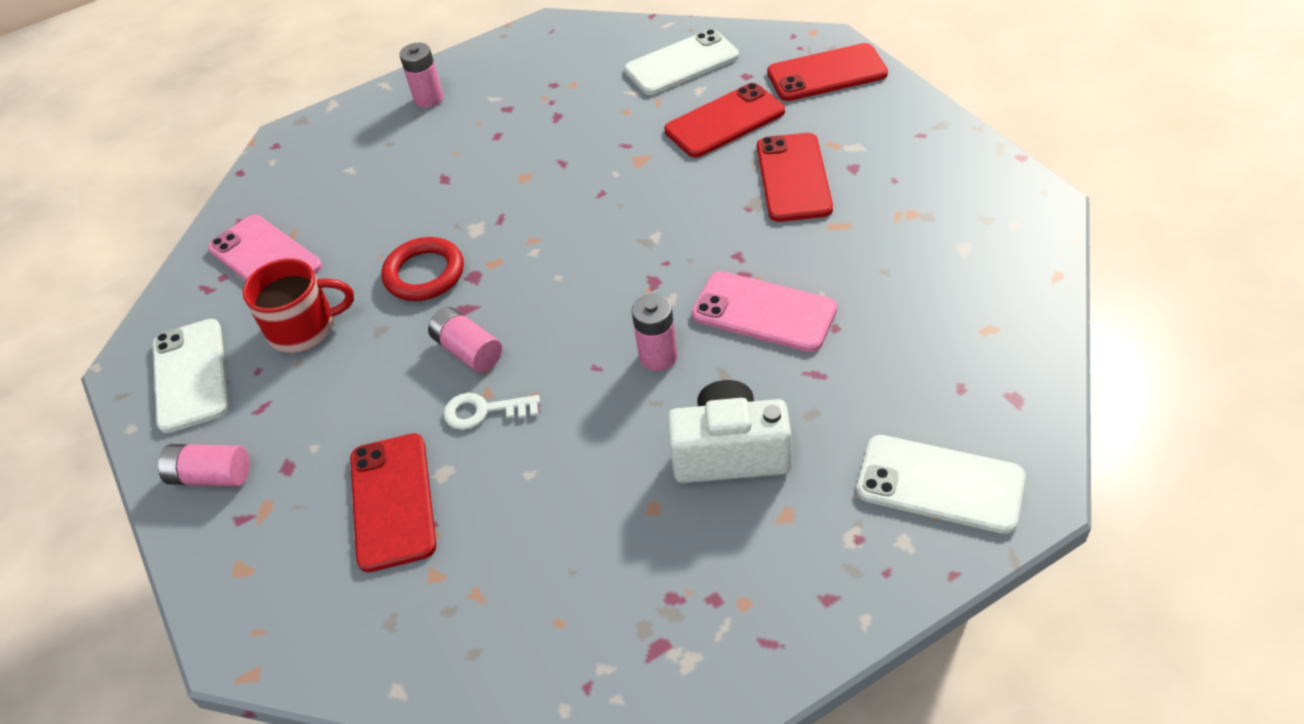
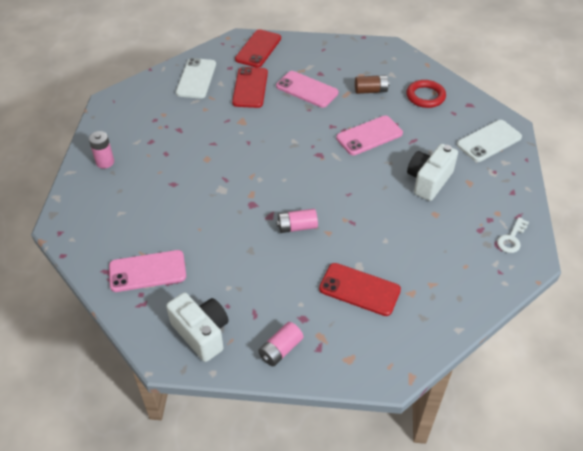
camera: 60 degrees left, 0 degrees up
white phone [153,319,229,433] -> white camera [166,293,229,362]
red mug [243,258,354,353] -> none
red ring [381,237,464,301] -> red ring moved to [406,80,446,108]
white key [443,393,540,430] -> white key moved to [497,217,529,253]
pink battery [632,294,678,371] -> none
red phone [757,133,833,222] -> pink phone [276,71,338,108]
none -> brown battery [355,75,389,94]

